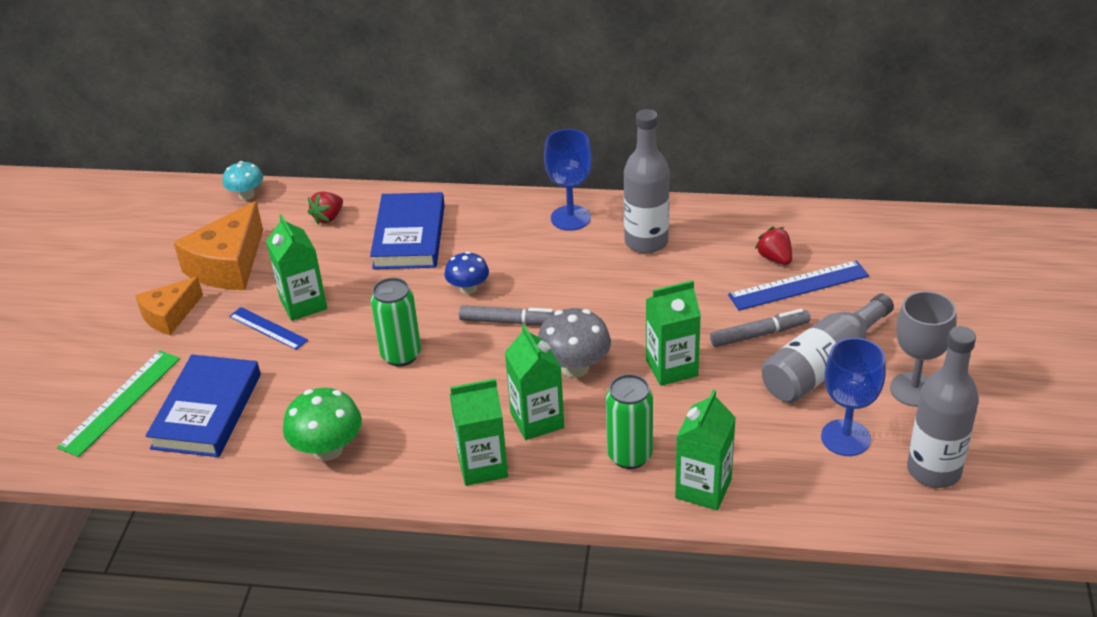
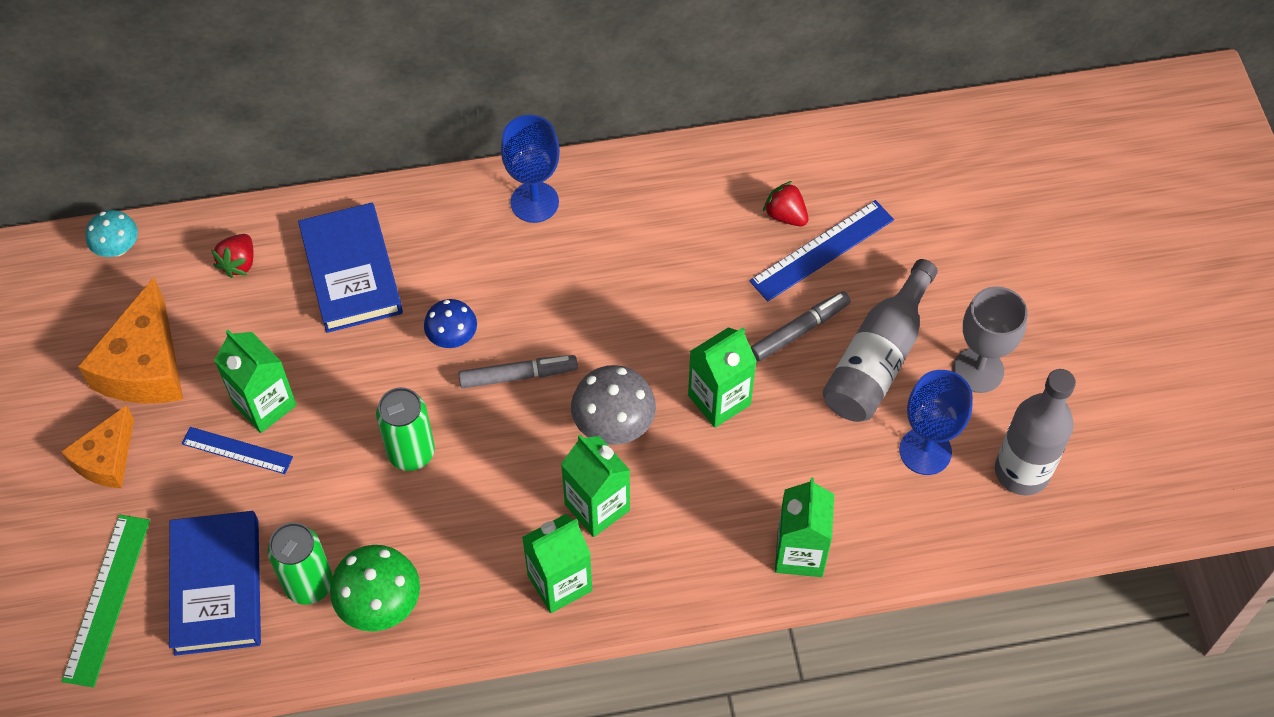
camera: 20 degrees left, 20 degrees up
green can [606,374,653,469] -> green can moved to [267,522,333,605]
grey bottle [624,109,670,254] -> none

